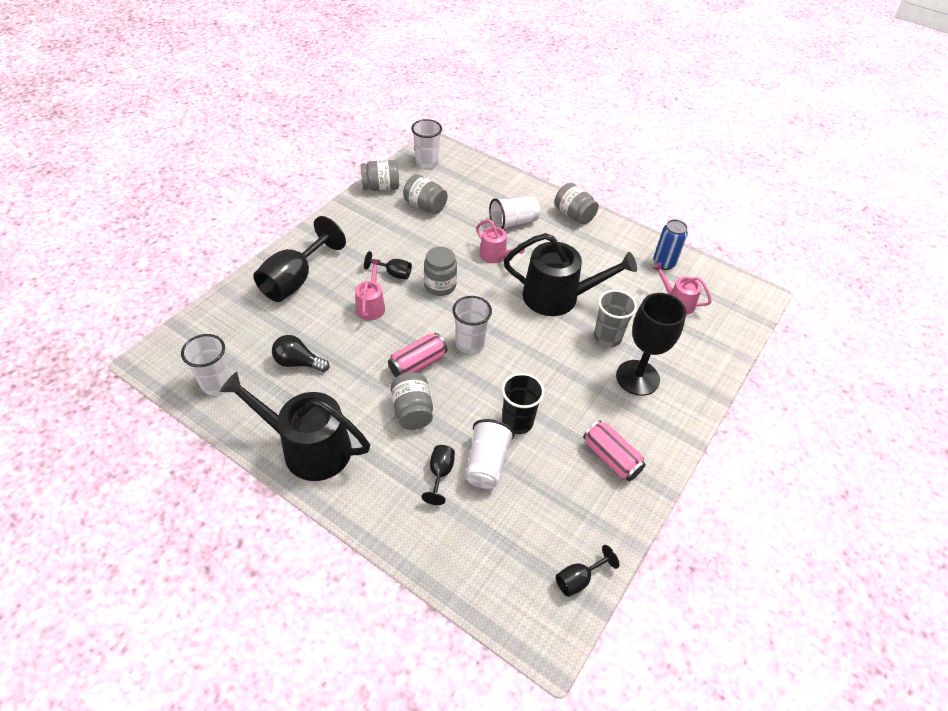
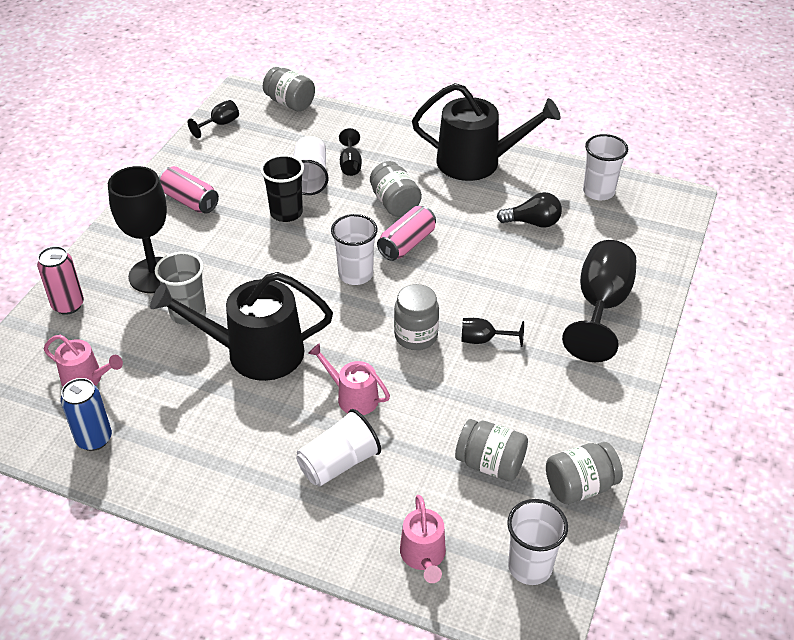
camera: 170 degrees right, 5 degrees down
pink watering can [355,259,385,320] -> pink watering can moved to [400,495,446,583]
grey jar [555,183,599,224] -> grey jar moved to [263,67,315,112]
none -> pink can [37,246,84,315]

